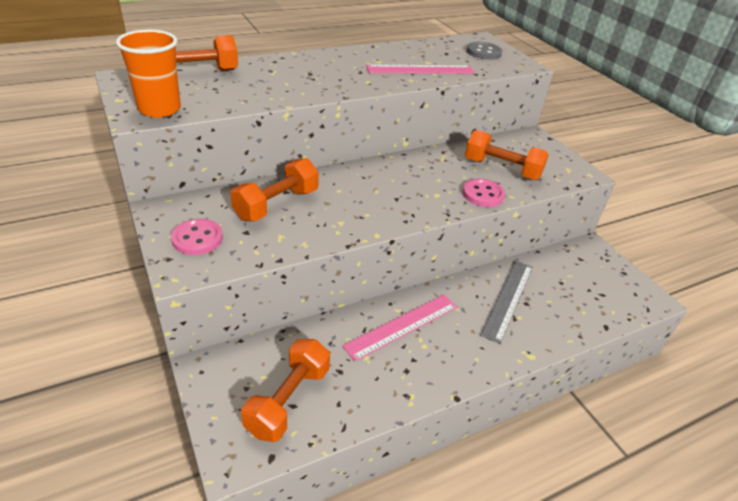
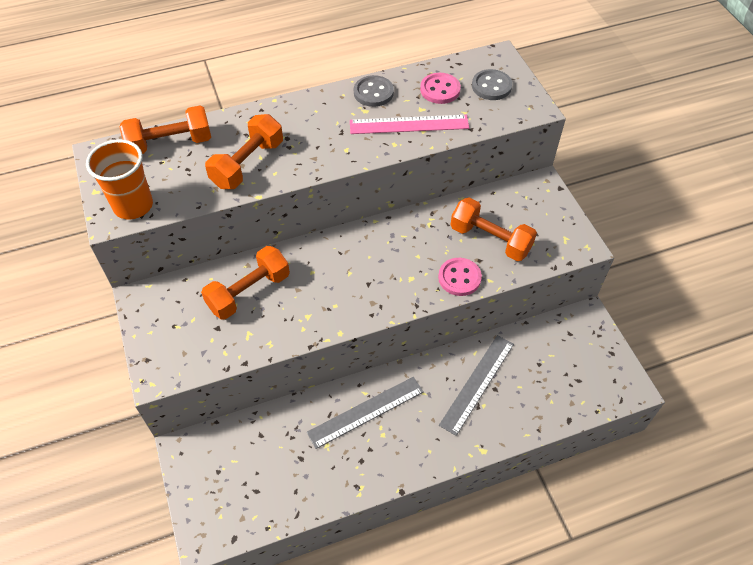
camera: 10 degrees right, 15 degrees up
pink button [171,219,223,255] -> pink button moved to [420,73,461,104]
orange dumbbell [241,339,330,442] -> orange dumbbell moved to [205,114,283,189]
pink ruler [342,295,457,361] -> grey ruler [307,377,424,449]
none -> grey button [354,75,394,107]

